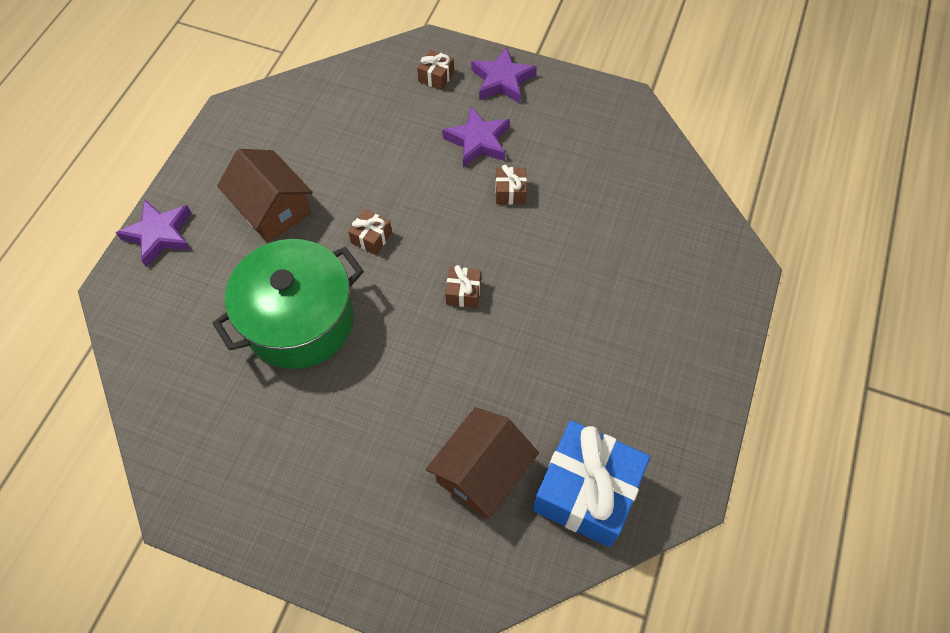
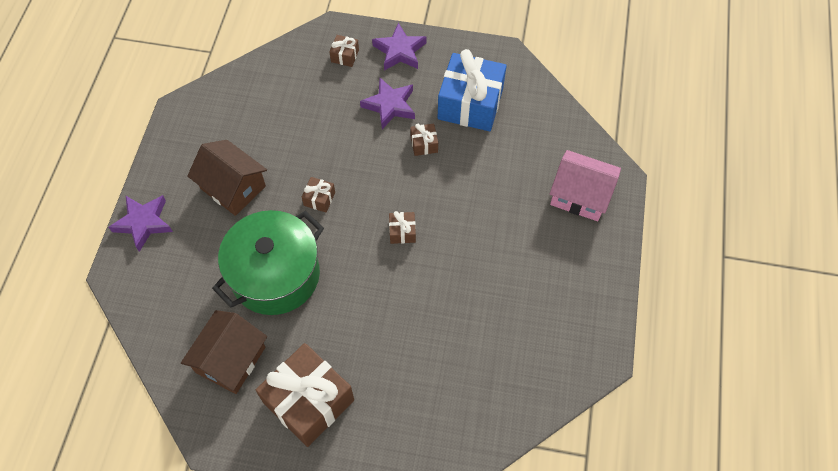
camera: 10 degrees left, 0 degrees up
brown house [426,407,539,519] -> brown house moved to [181,310,267,394]
blue gift [533,421,650,547] -> blue gift moved to [438,49,507,131]
none -> brown gift [256,343,354,447]
none -> pink house [550,150,621,221]

